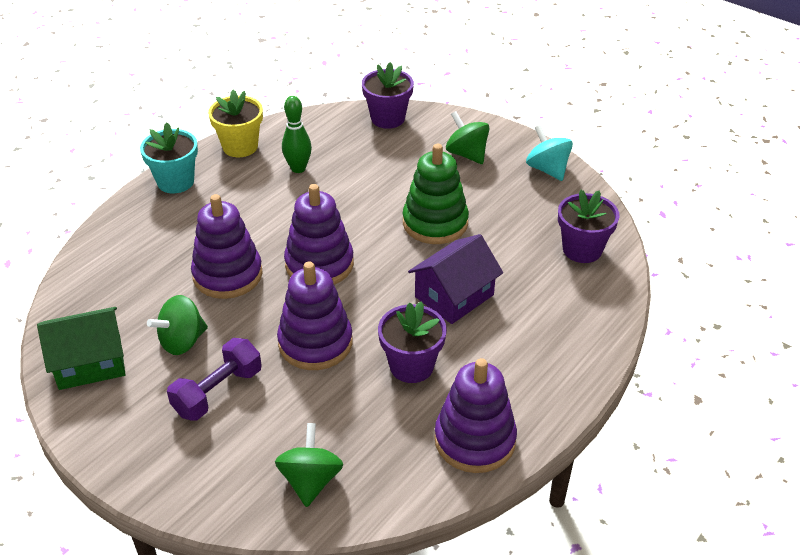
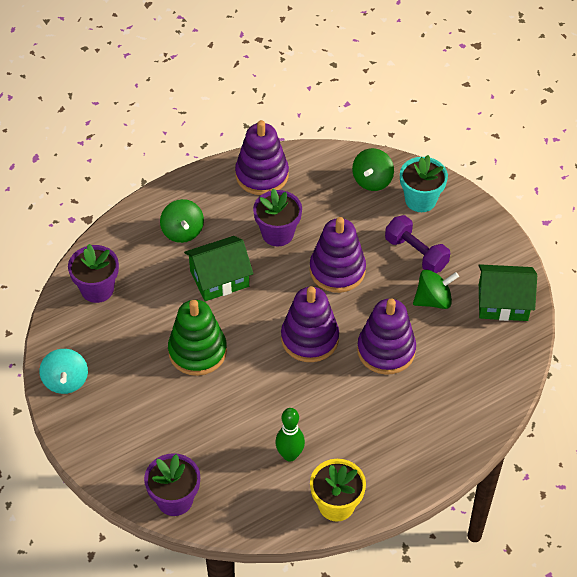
camera: 160 degrees left, 10 degrees up
turquoise flower pot [140,123,198,193] -> turquoise flower pot moved to [400,155,448,212]
purple dumbbell [167,338,262,421] -> purple dumbbell turned 75 degrees clockwise [385,215,450,273]
purple house [408,234,503,324] -> green house [184,236,253,301]
green spinning top [446,111,490,164] -> green spinning top moved to [160,199,204,243]

